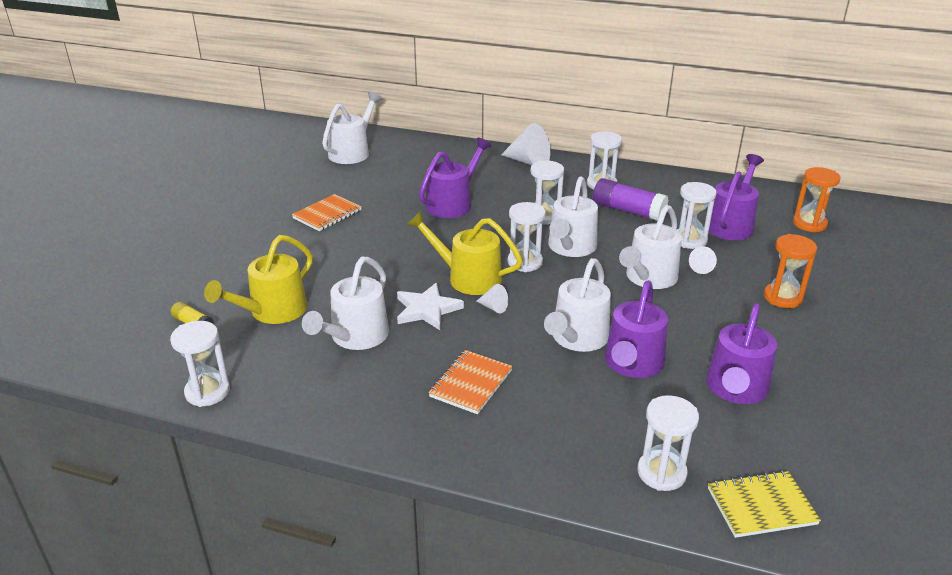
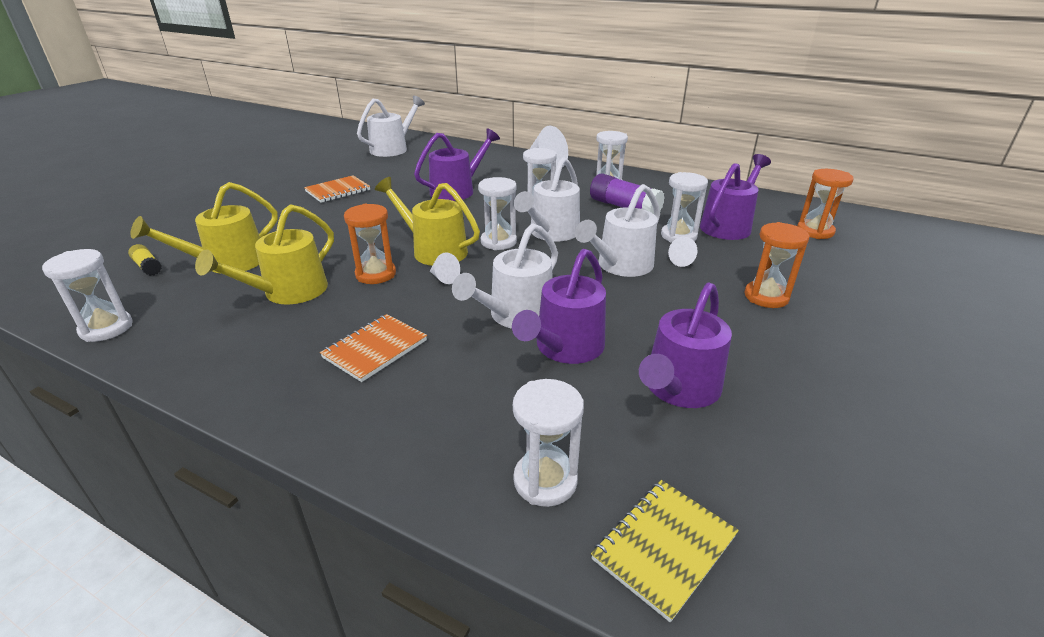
camera: 10 degrees right, 0 degrees up
white watering can [302,257,389,350] -> yellow watering can [195,204,334,304]
white star [397,283,464,330] -> orange hourglass [344,204,396,284]
yellow notebook [708,471,821,538] -> yellow notebook turned 45 degrees counterclockwise [591,480,739,622]

